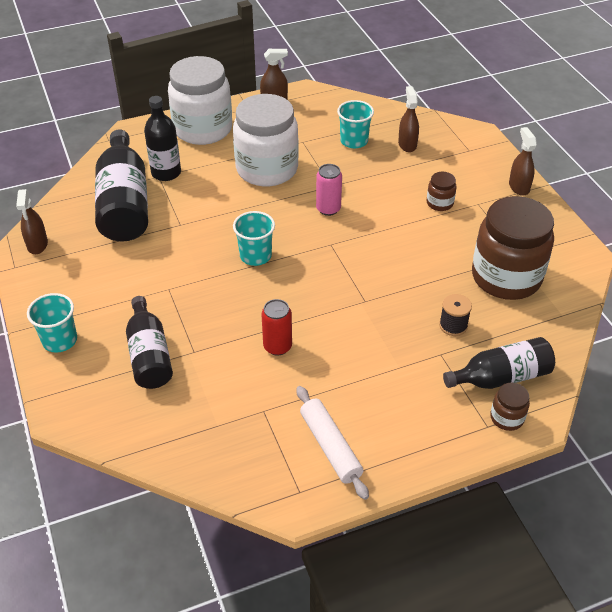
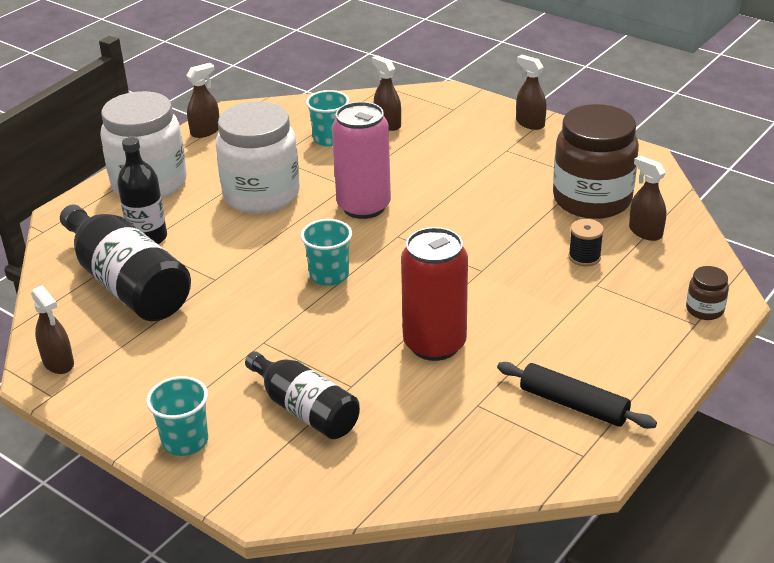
camera: 30 degrees left, 10 degrees down
red can [261,299,292,356] -> red can [401,227,468,361], size x1.80
white rolling pin [297,386,369,500] -> black rolling pin [497,362,657,429]
pink can [316,164,342,216] -> pink can [332,102,391,219], size x1.80
brown jar [427,172,456,211] -> none
black bottle [443,337,555,389] -> none
none -> brown spray bottle [629,156,666,241]

